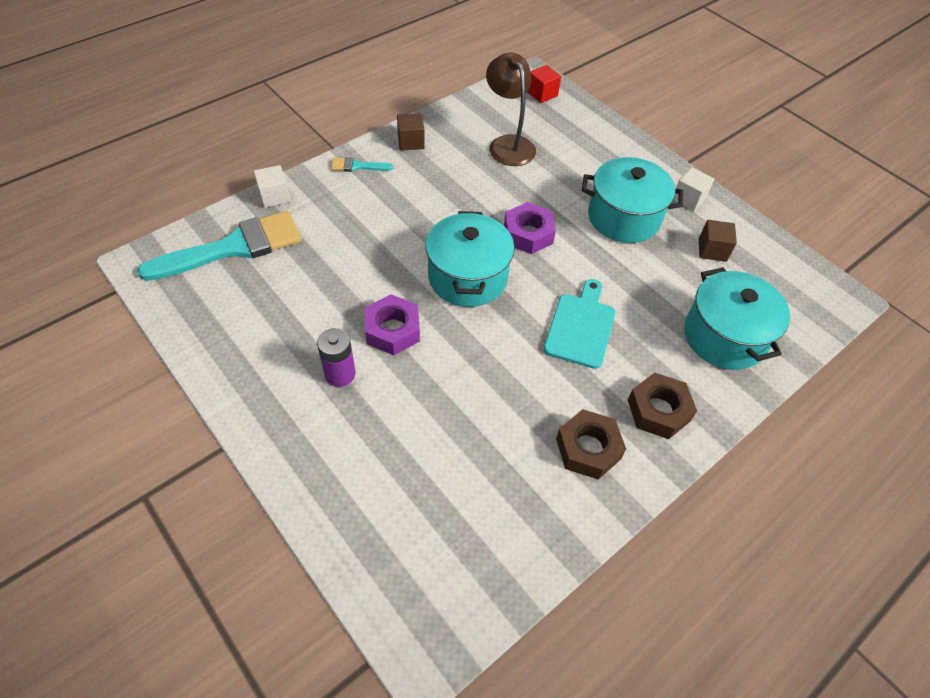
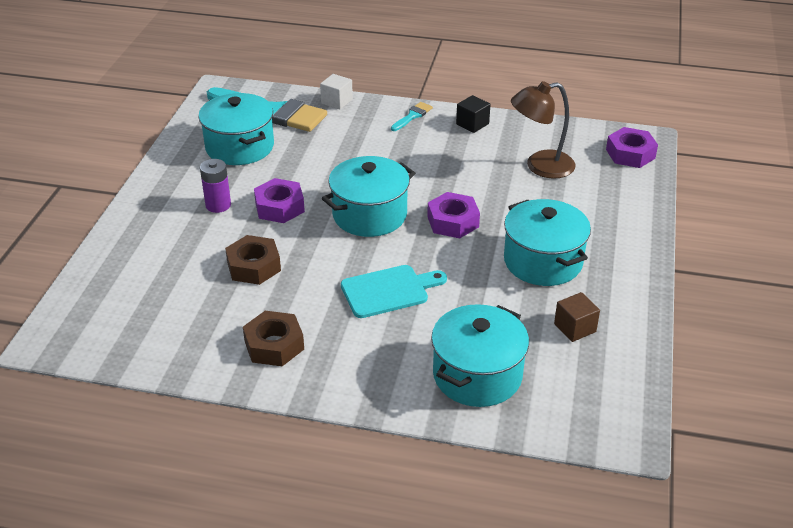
camera: 55 degrees right, 15 degrees down
turquoise brush [331,157,394,172] -> turquoise brush turned 75 degrees clockwise [391,102,433,131]
brown cube [397,113,425,150] -> black cube [456,95,491,133]
brown lamp [486,52,536,166] -> brown lamp turned 135 degrees counterclockwise [511,81,575,179]
red cube [527,65,561,103] -> purple nut [606,127,658,168]
brown nut [628,373,697,439] -> brown nut moved to [225,235,281,285]
white cube [673,167,714,211] -> none
none -> turquoise pot [198,93,274,165]

